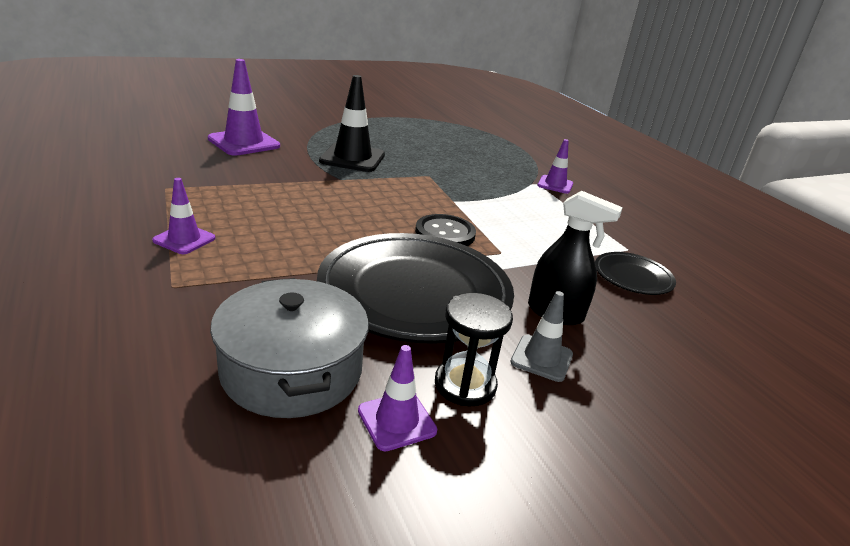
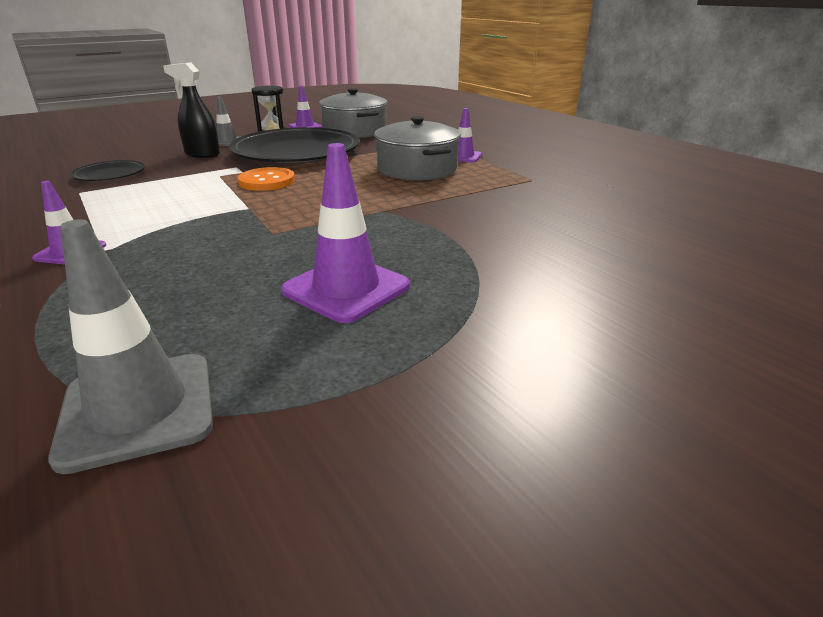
camera: 175 degrees right, 0 degrees up
purple traffic cone [208,59,280,156] -> purple traffic cone moved to [281,143,410,323]
black traffic cone [319,75,385,172] -> none
black button [415,214,476,246] -> orange button [238,167,295,191]
none -> grey traffic cone [48,219,213,474]
none -> grey pot [374,116,461,180]

